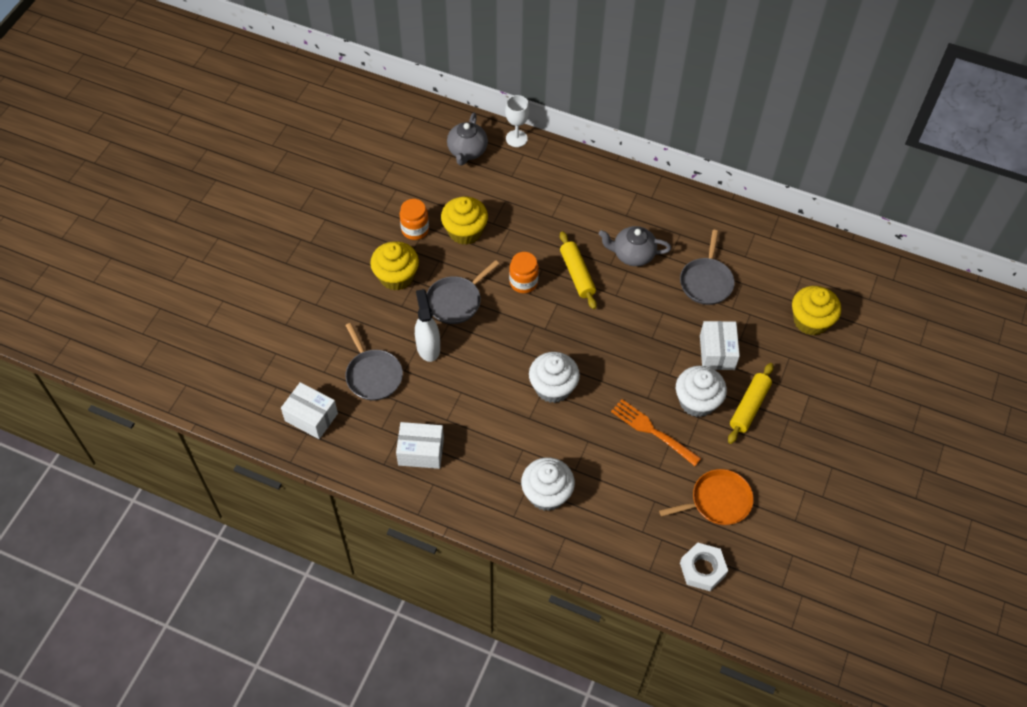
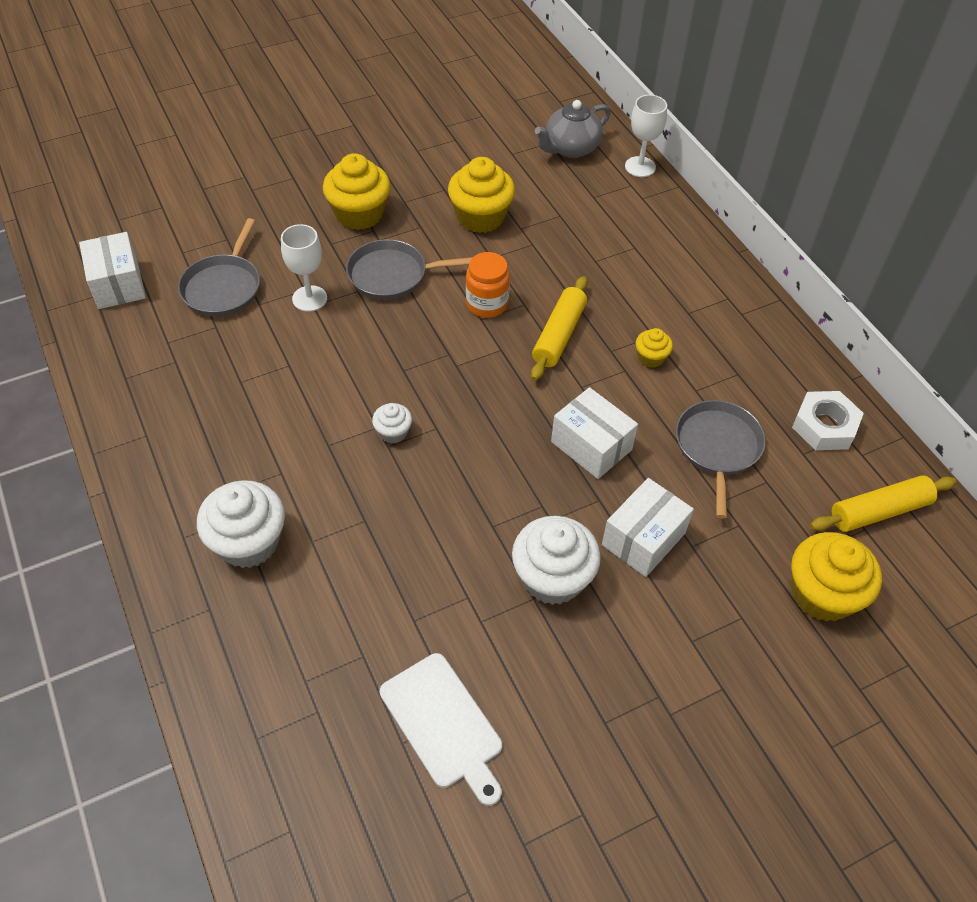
camera: 40 degrees right, 5 degrees down
white box [396,422,444,469] -> white box moved to [551,387,638,479]
orange jar [399,199,429,240] -> none
white spray bottle [415,289,440,362] -> white goblet [281,224,327,312]
white cupcake [529,352,580,403] -> white cupcake [372,403,412,444], size x0.50
grey teapot [599,226,671,266] -> yellow cupcake [635,328,673,368]
orange fork [611,399,701,466] -> none
orange pan [659,469,754,525] -> white cutting board [380,653,502,806]
grey pan [680,230,735,305] -> grey pan turned 135 degrees clockwise [676,400,766,519]
white nut [680,542,728,591] -> white nut moved to [792,391,864,450]
yellow rolling pin [728,363,773,444] -> yellow rolling pin moved to [810,475,957,532]

